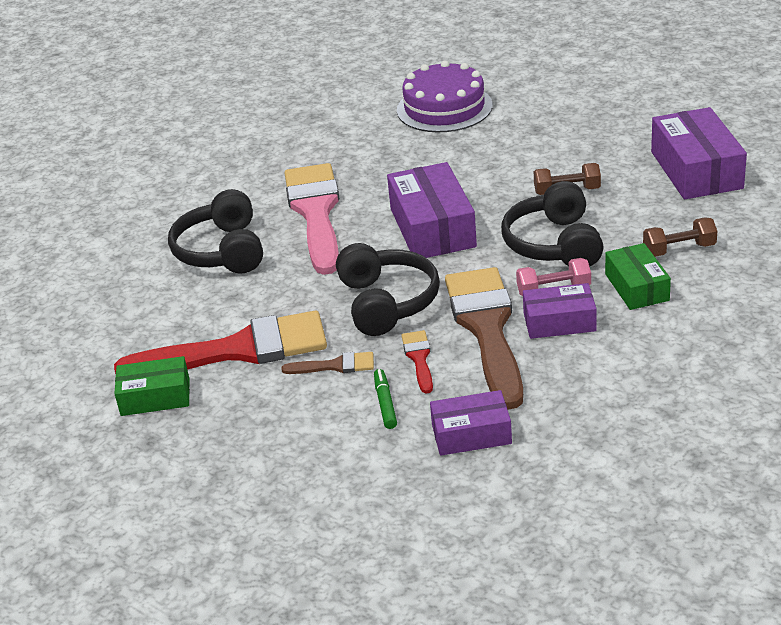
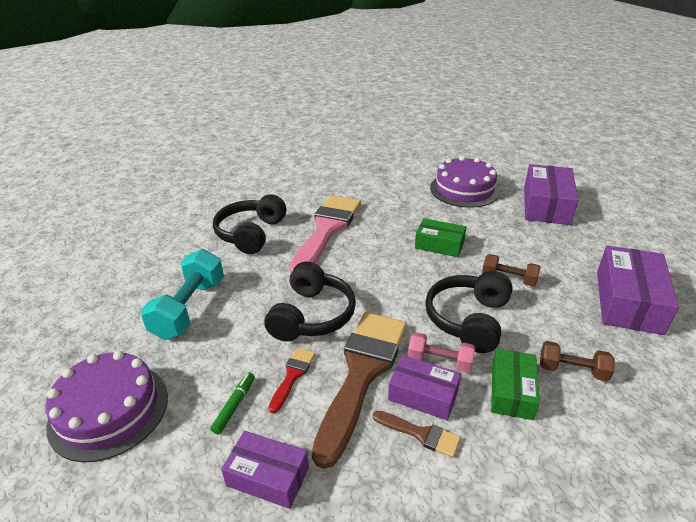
camera: 25 degrees right, 0 degrees up
red brush [114,310,327,374] -> turquoise dumbbell [141,249,224,340]
green box [114,356,190,416] -> green box moved to [415,218,466,257]
brown brush [281,352,374,374] -> brown brush moved to [372,411,461,457]
purple box [387,162,477,258] -> purple box moved to [524,164,578,225]
none -> purple cake [46,351,168,462]

